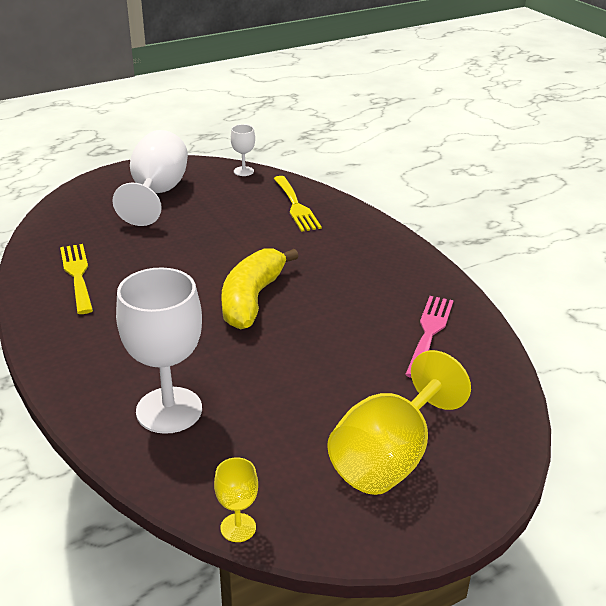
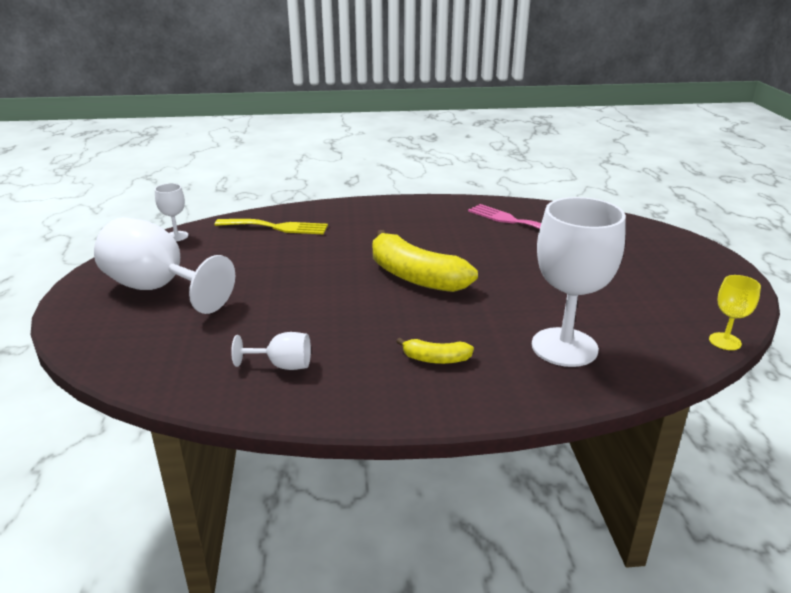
camera: 65 degrees left, 5 degrees down
yellow fork [60,244,93,314] -> white goblet [231,332,311,370]
yellow goblet [327,350,471,495] -> none
none -> yellow banana [396,338,474,364]

